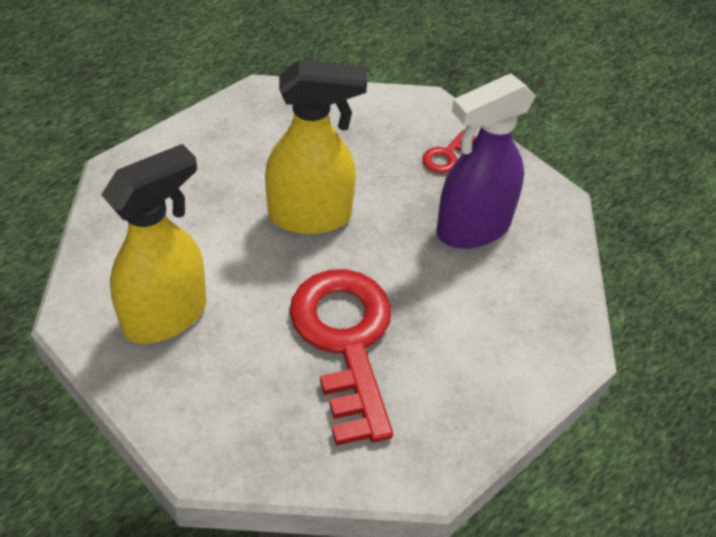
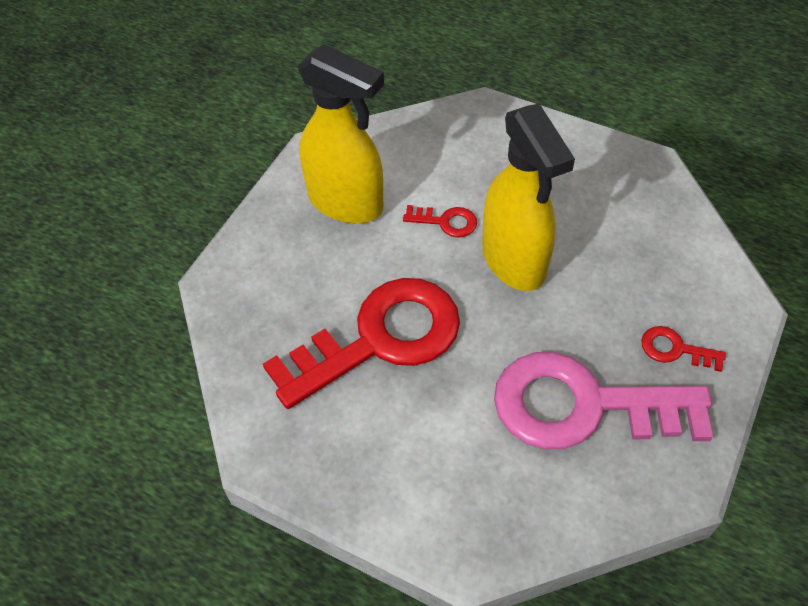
camera: 75 degrees right, 5 degrees up
purple spray bottle [437,74,536,249] -> pink key [494,352,713,449]
none -> red key [403,205,477,238]

